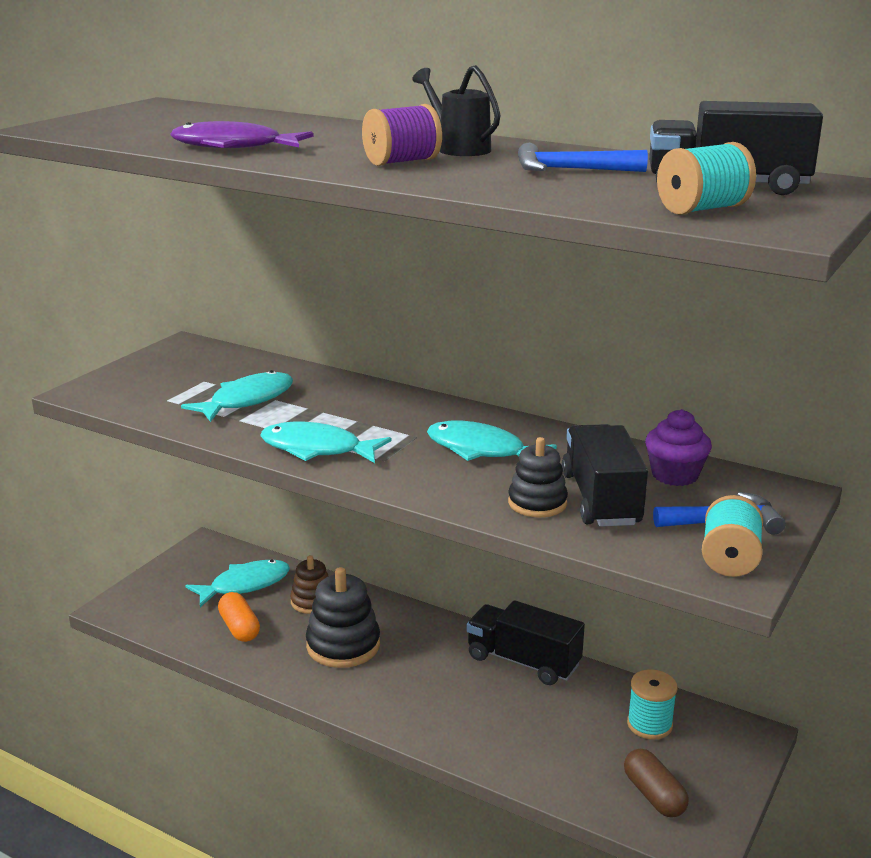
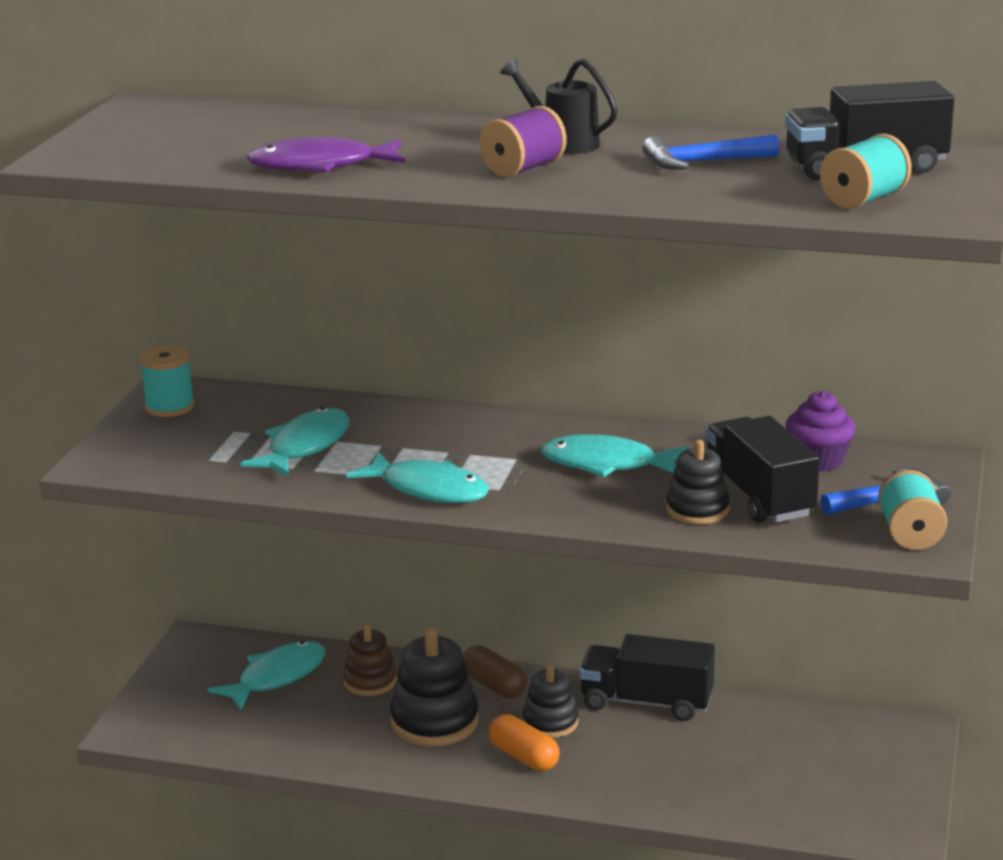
camera: 15 degrees left, 0 degrees up
orange capsule [218,592,260,642] -> orange capsule moved to [488,714,559,771]
turquoise fish [260,422,391,463] -> turquoise fish turned 150 degrees counterclockwise [346,452,489,503]
brown capsule [624,749,689,817] -> brown capsule moved to [462,645,527,698]
turquoise spool [627,669,677,740] -> turquoise spool moved to [139,346,194,417]
none -> black stacking toy [523,664,578,738]

